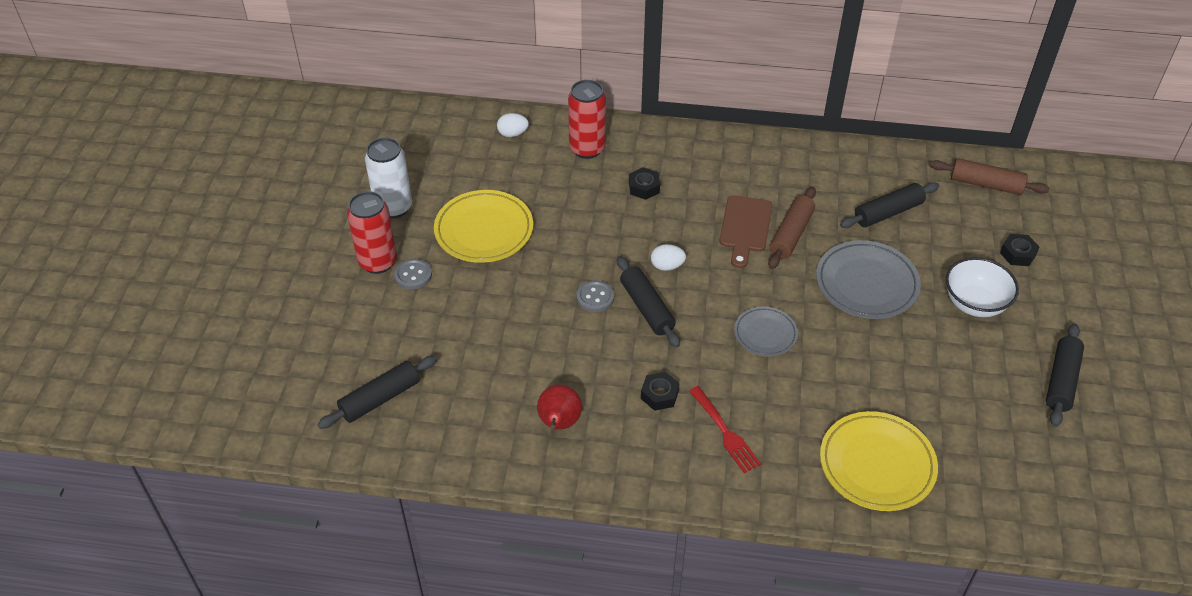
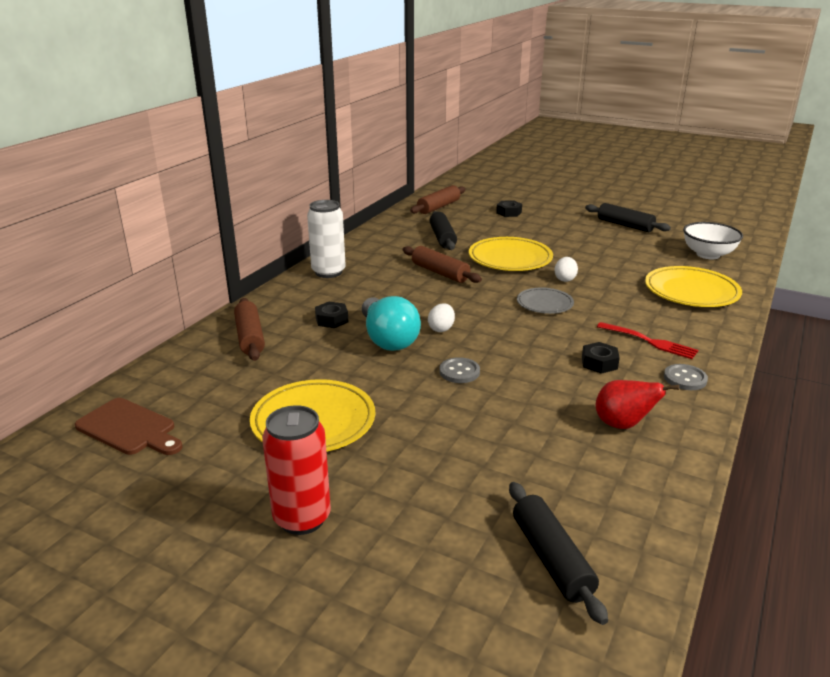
camera: 70 degrees left, 20 degrees down
white can [365,138,412,218] -> white can moved to [307,200,346,278]
grey button [394,259,432,289] -> grey button moved to [664,364,708,390]
white egg [497,113,529,137] -> white egg moved to [554,257,578,282]
red can [568,80,606,159] -> brown rolling pin [234,298,265,361]
black rolling pin [617,256,680,348] -> none
red fork [689,386,761,473] -> red fork turned 45 degrees clockwise [597,322,698,359]
brown cutting board [720,195,772,268] -> brown cutting board moved to [75,398,183,455]
grey plate [816,240,921,319] -> yellow plate [469,237,553,271]
white bowl [946,257,1019,317] -> white bowl moved to [683,222,743,259]
none -> turquoise light bulb [362,296,421,351]

